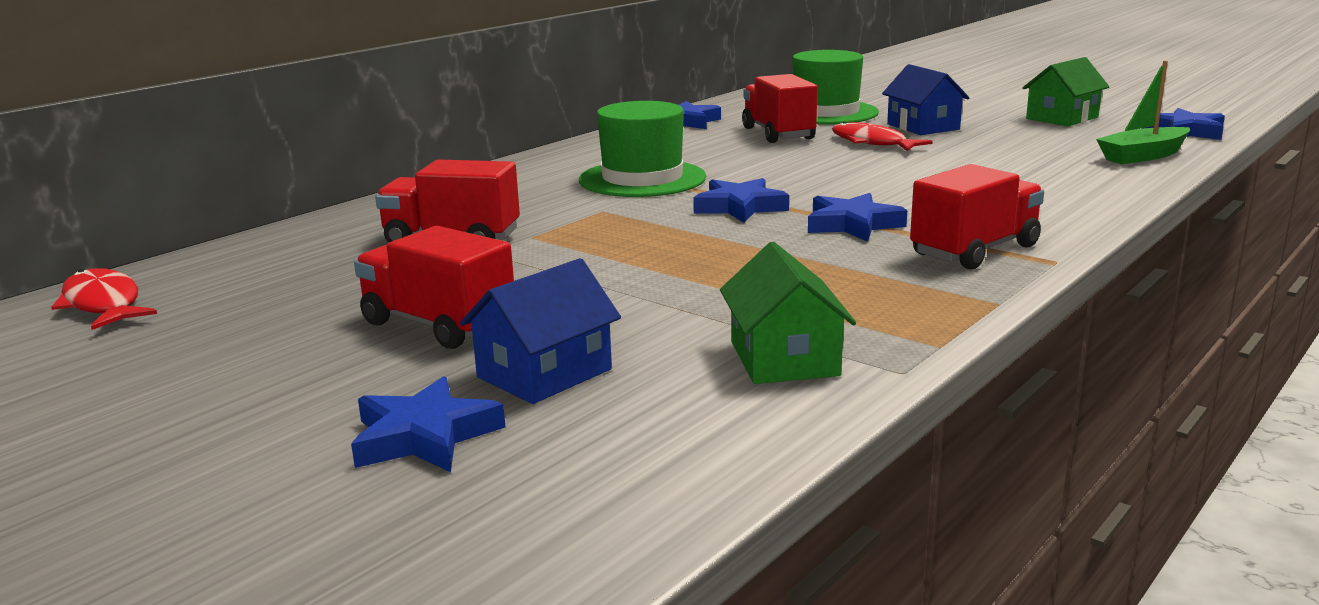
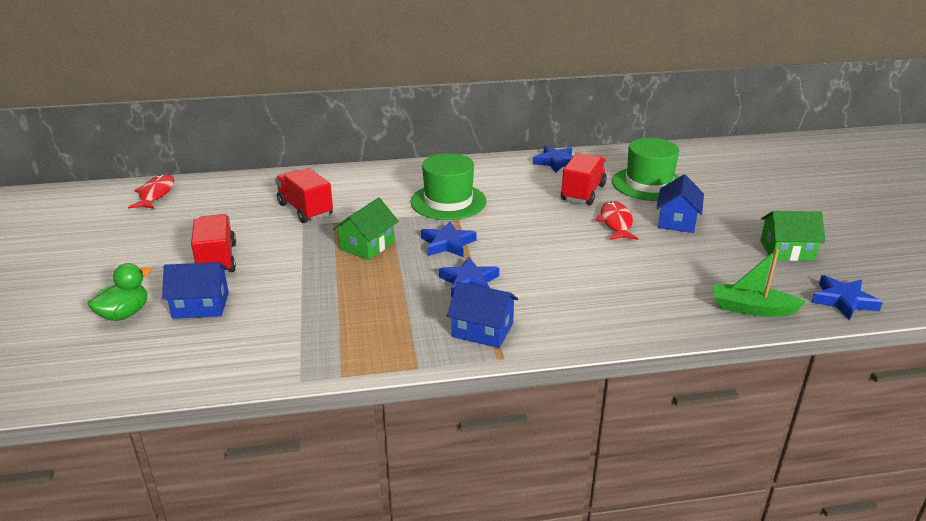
camera: 40 degrees right, 10 degrees up
blue star [351,376,506,472] -> green duck [87,263,151,321]
green house [720,242,856,384] -> green house moved to [333,198,398,260]
red truck [910,164,1044,269] -> blue house [447,282,518,348]

